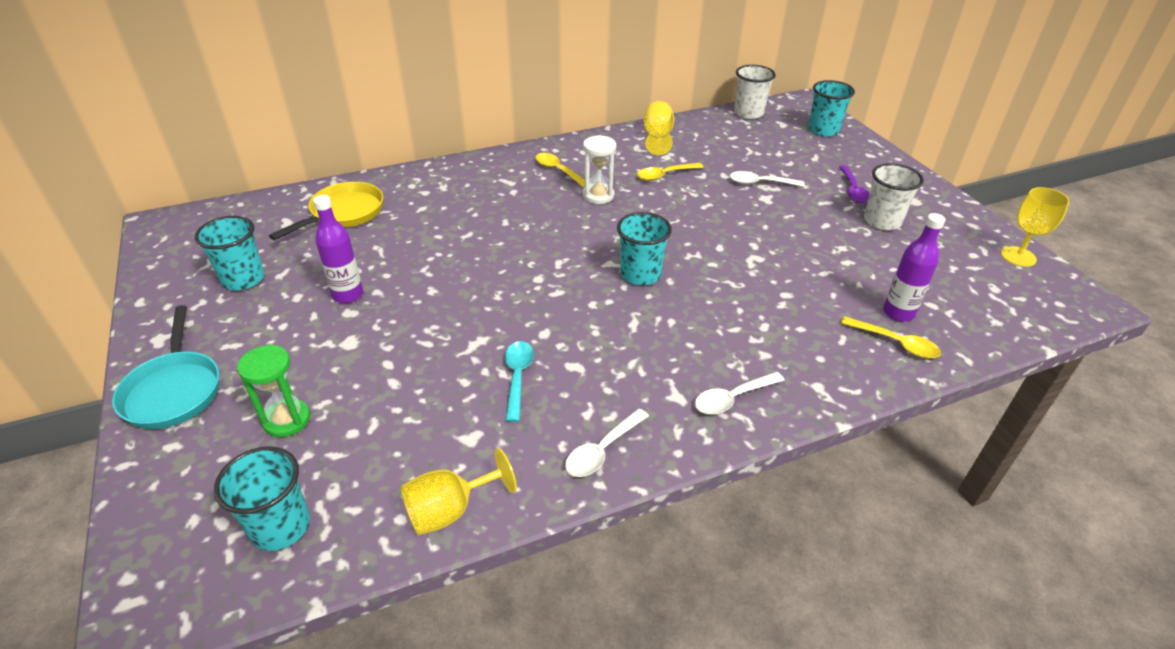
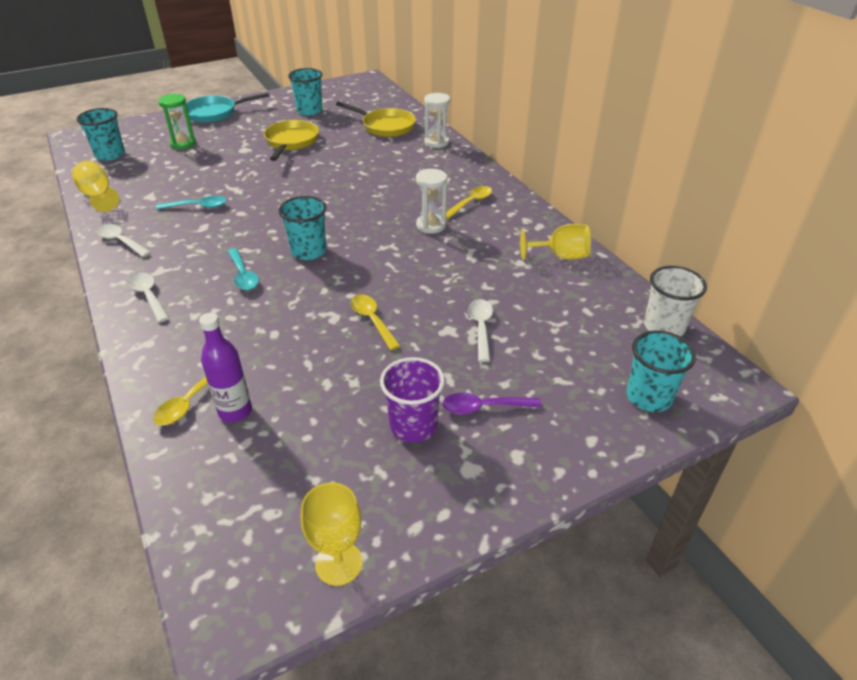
camera: 85 degrees right, 0 degrees up
purple bottle [313,195,363,303] -> yellow pan [264,120,319,161]
yellow spoon [637,163,703,181] -> yellow spoon moved to [350,294,400,350]
white cup [864,163,924,230] -> purple cup [380,357,445,443]
none -> turquoise spoon [228,248,259,290]
none -> white hourglass [424,93,450,148]

